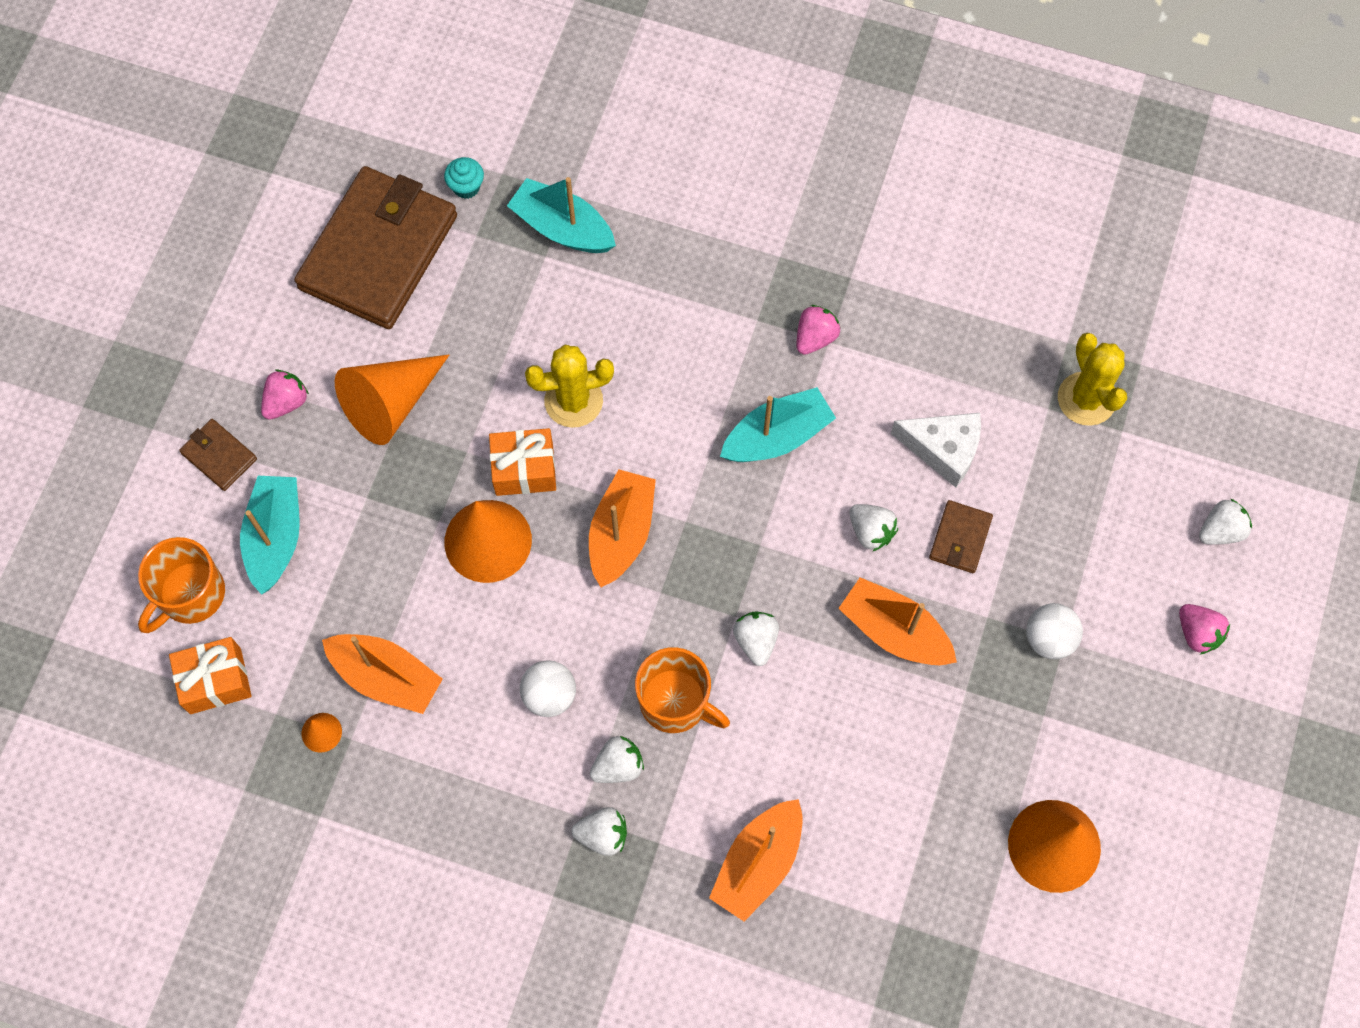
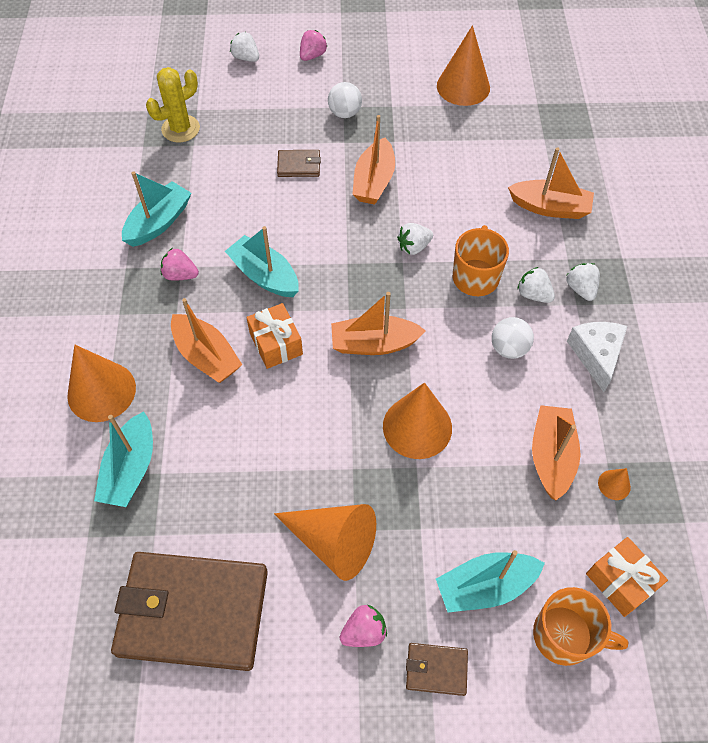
camera: 110 degrees left, 10 degrees down
brown wallet [179,419,257,491] -> brown wallet turned 75 degrees clockwise [406,643,468,696]
pink strawberry [261,370,309,420] -> pink strawberry turned 135 degrees clockwise [340,604,387,647]
turquoise cupcake [444,157,484,199] -> none
orange gift [489,428,556,496] -> orange gift moved to [246,303,303,369]
yellow cactus [525,345,614,428] -> none
white strawberry [850,504,898,552] -> none
white cheese [891,413,981,488] -> white cheese moved to [567,322,627,392]
none -> orange cone [67,345,136,422]
none -> turquoise boat [122,171,192,247]
none -> orange boat [171,298,242,383]

